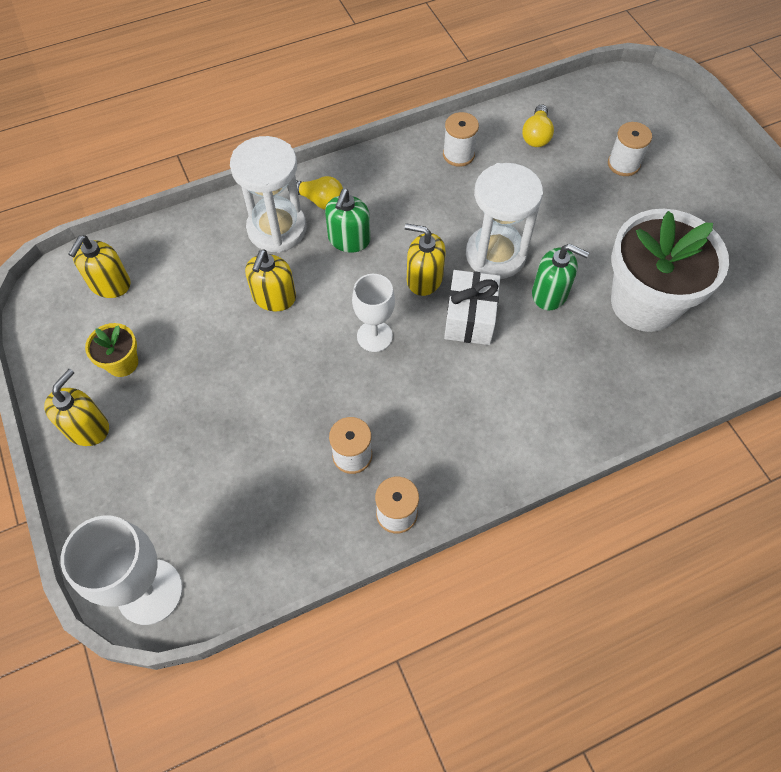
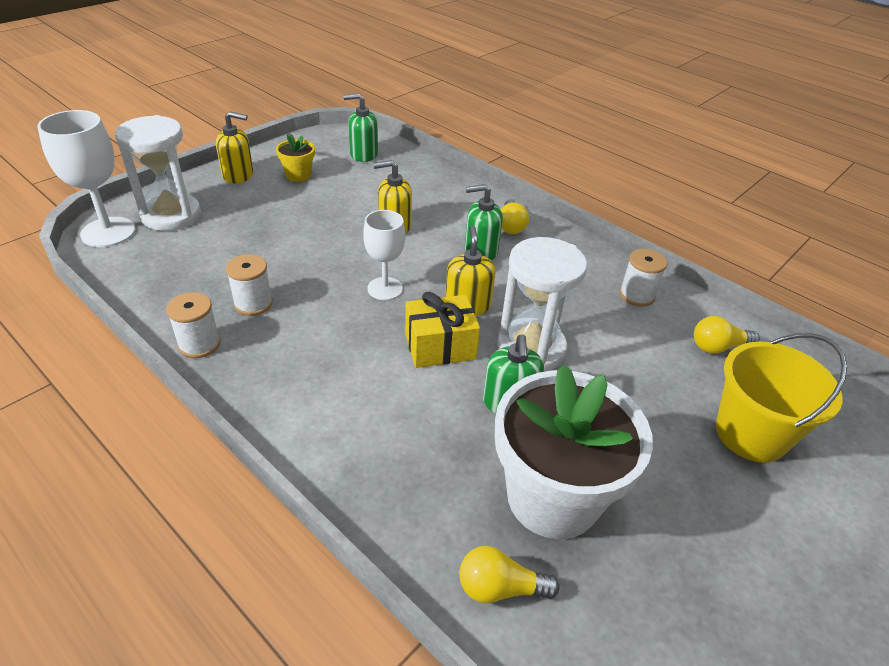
camera: 65 degrees right, 20 degrees down
yellow soap dispenser [68,236,131,298] -> green soap dispenser [343,93,378,162]
white hourglass [230,136,307,253] -> white hourglass moved to [115,115,201,231]
white gift [444,270,500,345] -> yellow gift [405,292,480,368]
white spool [608,122,652,176] -> yellow bucket [716,333,847,463]
none -> yellow light bulb [459,546,559,603]

